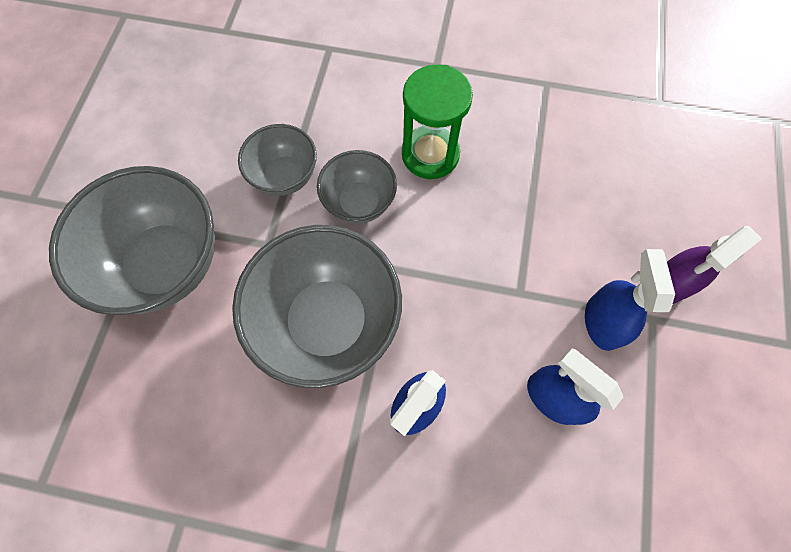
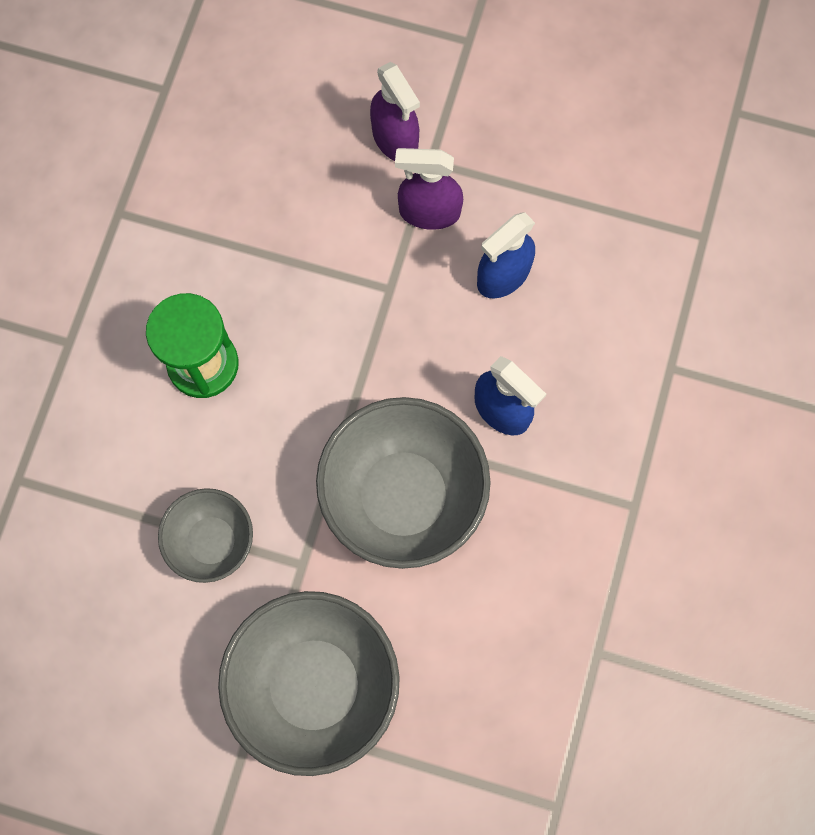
camera: 85 degrees left, 5 degrees up
grey bowl [317,150,397,224] -> none
blue spray bottle [585,249,675,351] -> purple spray bottle [395,148,463,230]

